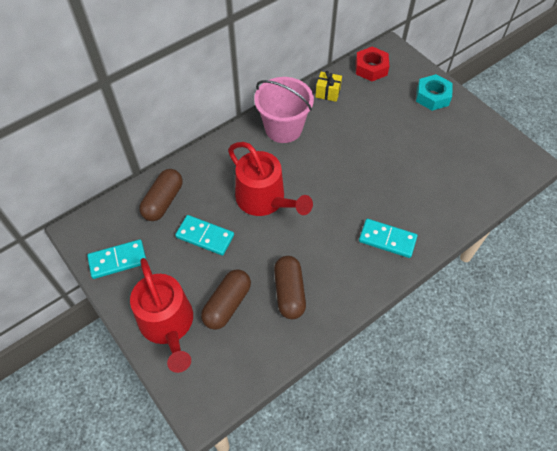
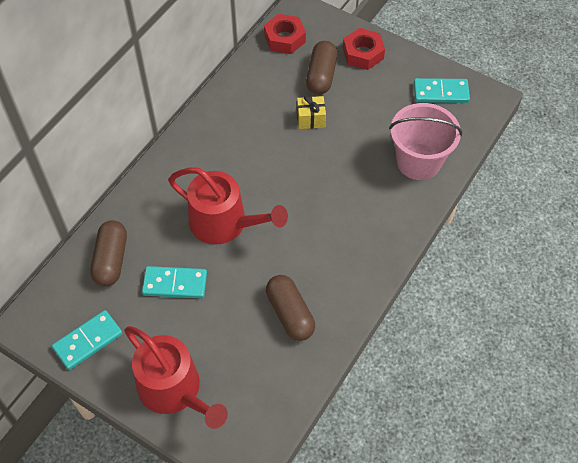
camera: 20 degrees left, 0 degrees up
brown capsule [201,269,251,330] -> brown capsule moved to [306,41,338,95]
pink bucket [254,77,314,143] -> pink bucket moved to [389,103,462,180]
yellow gift [315,71,342,102] -> yellow gift moved to [297,95,326,129]
turquoise domino [359,219,417,258] -> turquoise domino moved to [414,78,470,103]
turquoise nut [416,74,453,111] -> red nut [343,28,385,70]

